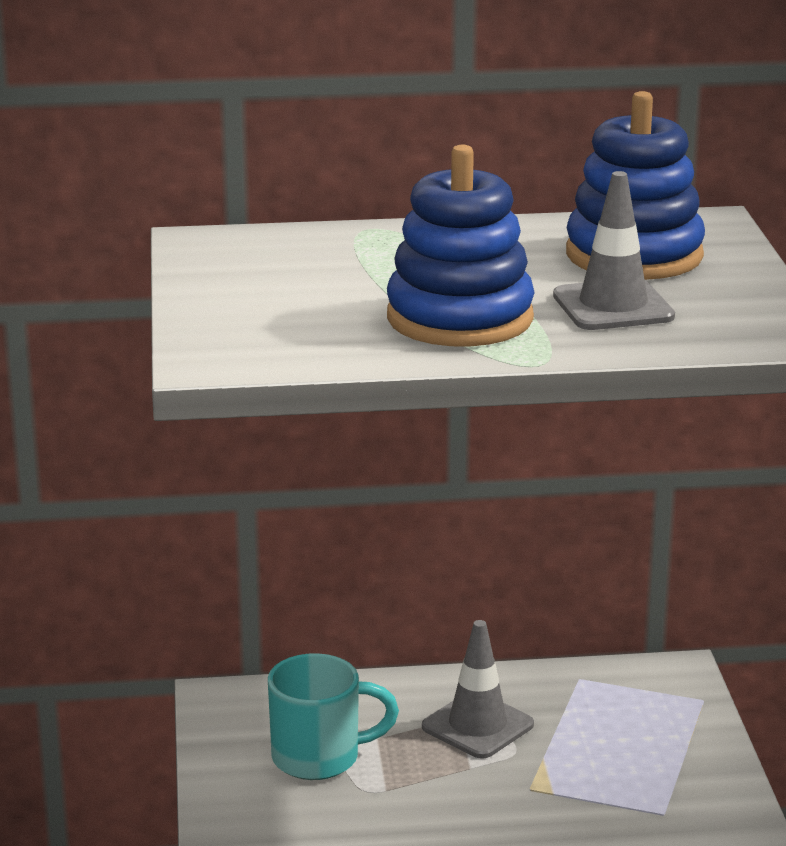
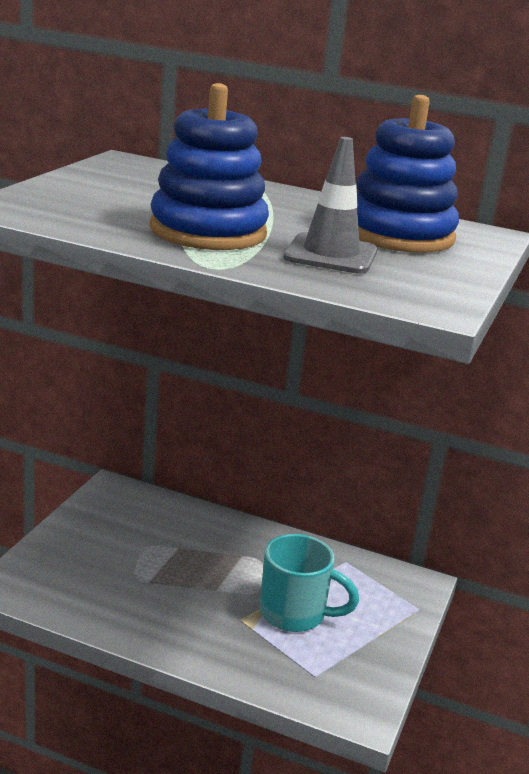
camera: 25 degrees right, 0 degrees up
turquoise mug [268,653,399,780] -> turquoise mug moved to [260,534,359,632]
grey traffic cone [422,620,534,759] -> none

